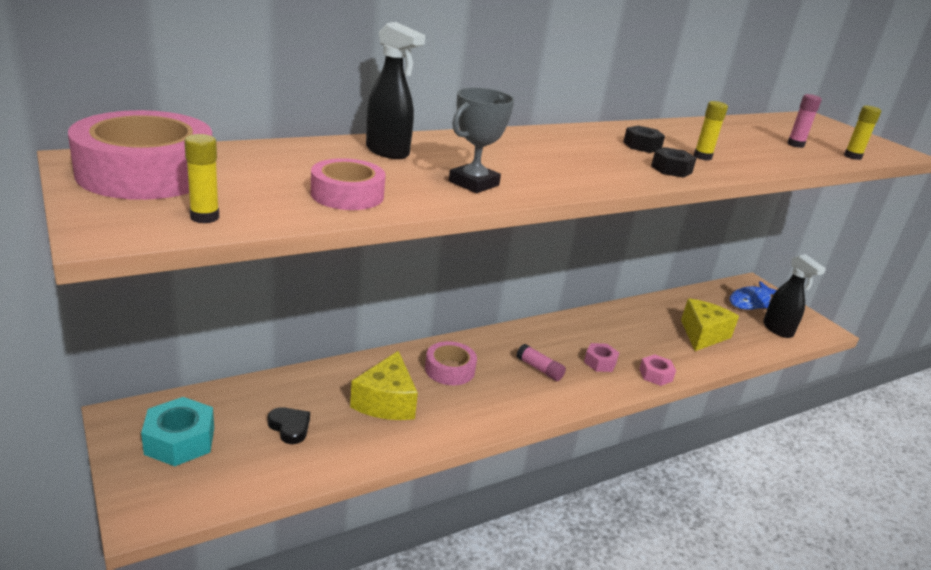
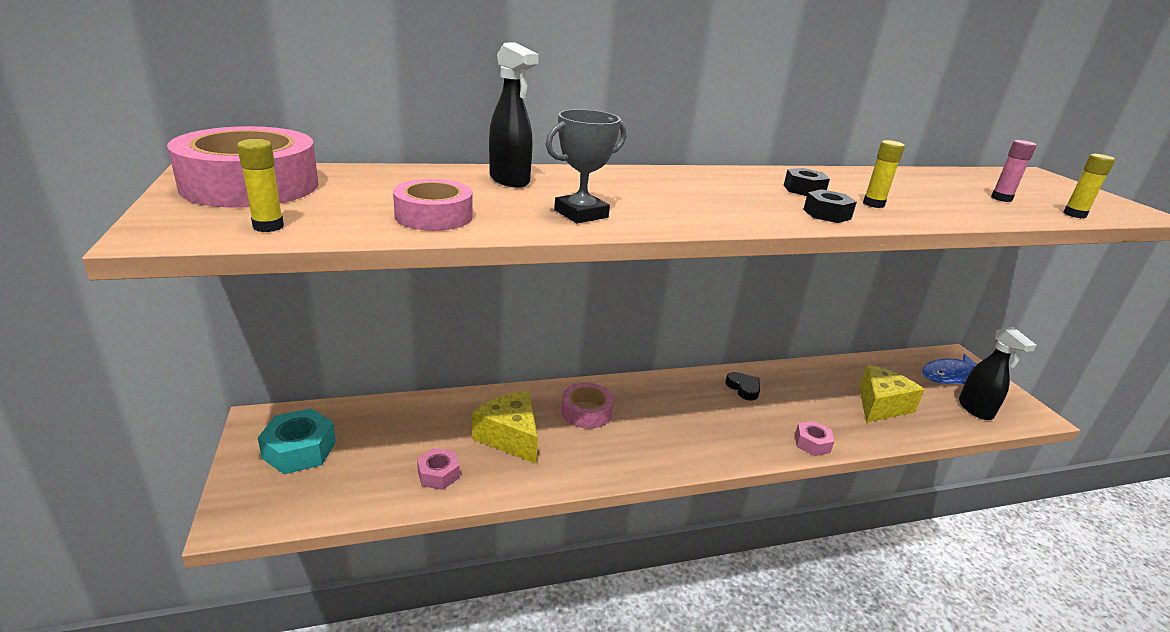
camera: 15 degrees right, 0 degrees up
black heart [268,407,310,444] -> black heart moved to [725,372,760,401]
yellow cheese [350,351,418,420] -> yellow cheese turned 120 degrees clockwise [472,391,538,464]
pink glue stick [517,344,566,381] -> none
pink nut [584,343,619,372] -> pink nut moved to [417,448,460,490]

